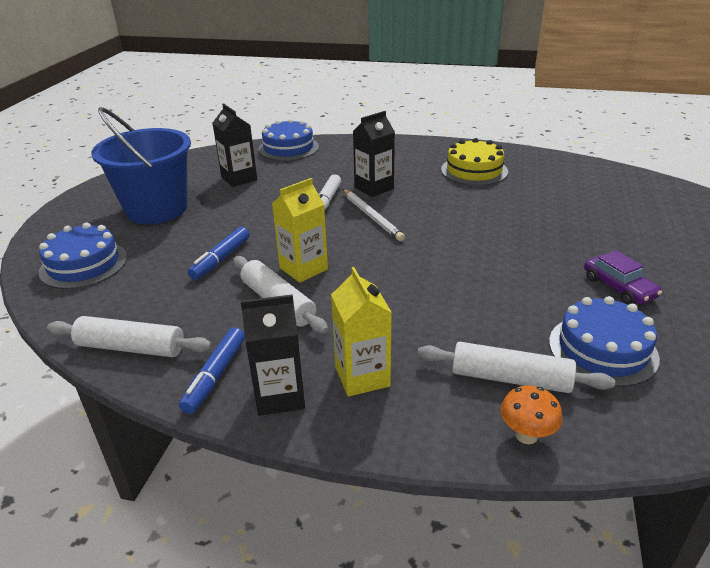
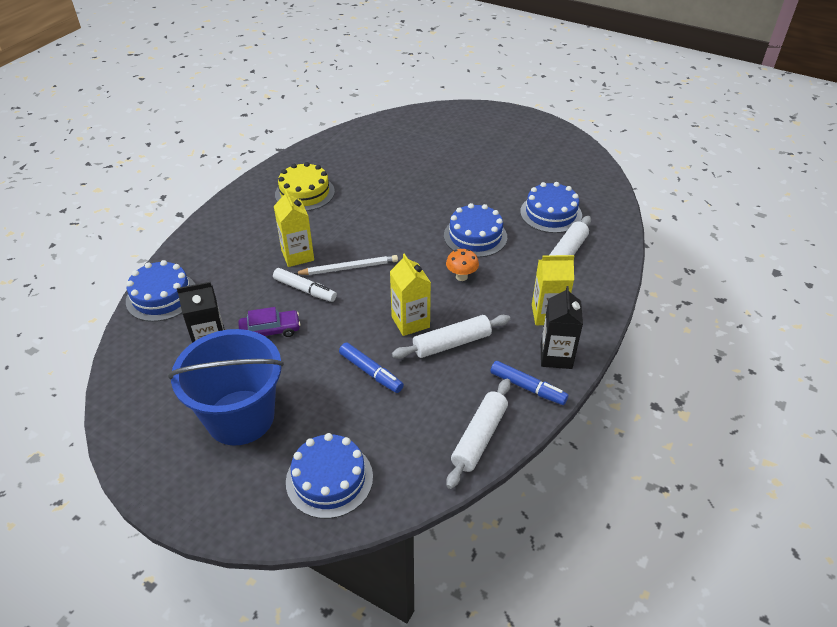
camera: 75 degrees left, 10 degrees up
black carton [353,111,395,197] -> yellow carton [274,189,314,267]
orange mushroom [500,385,563,444] -> orange mushroom moved to [446,249,479,281]
purple car [584,250,662,305] -> purple car moved to [238,307,300,337]
none -> blue cake [444,203,507,257]

